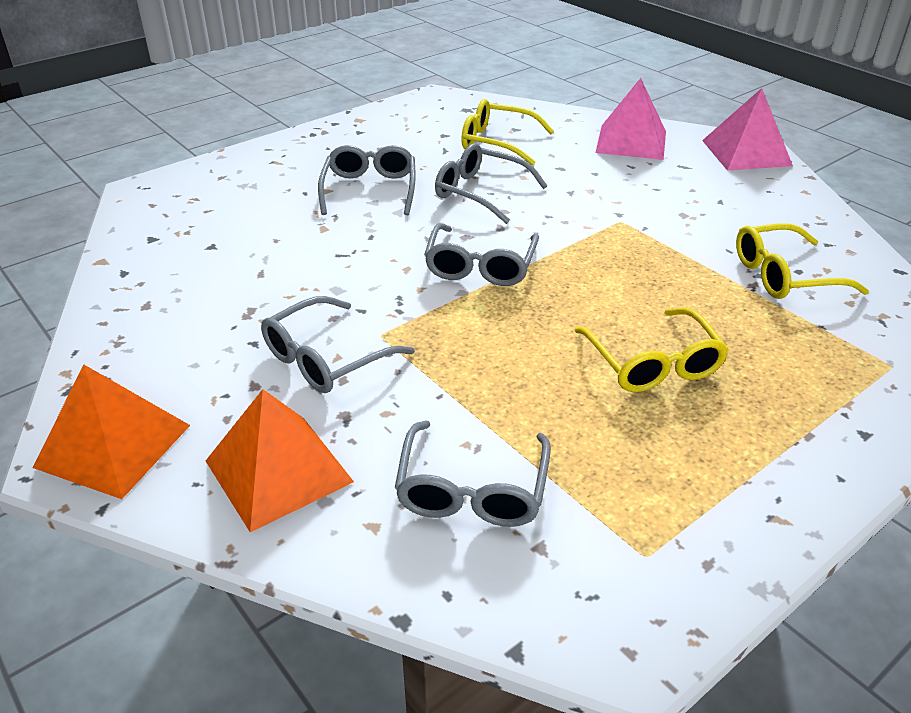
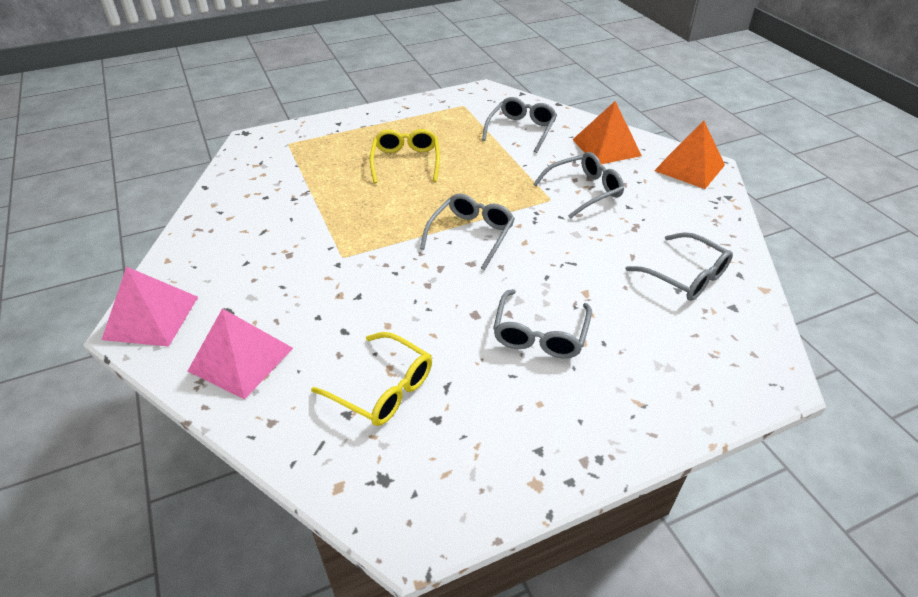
camera: 165 degrees left, 5 degrees up
grey glasses [435,143,548,224] -> grey glasses moved to [625,232,733,301]
yellow glasses [736,223,869,299] -> none

